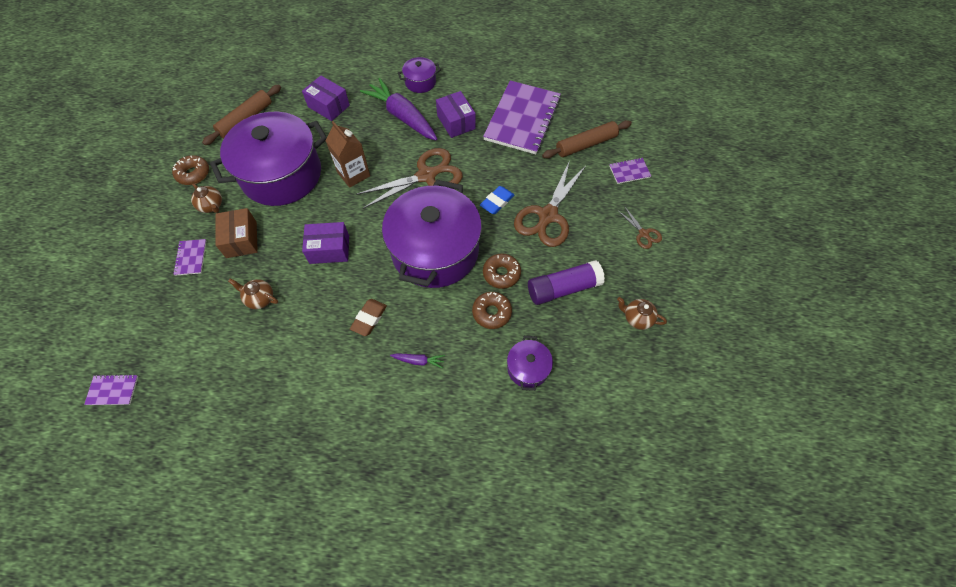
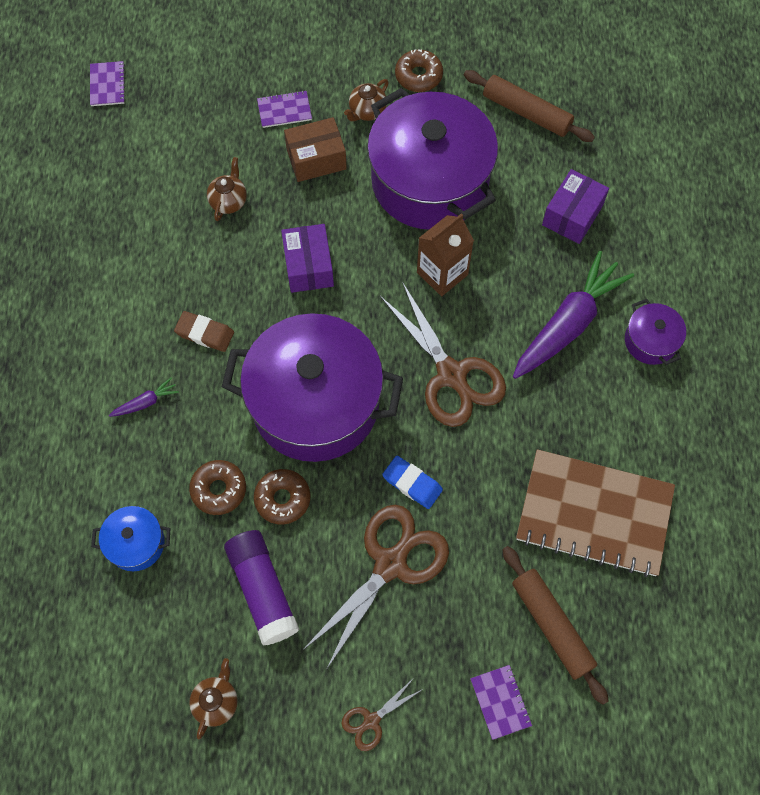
camera: 85 degrees right, 5 degrees up
purple carrot [390,353,445,369] -> purple carrot turned 120 degrees counterclockwise [109,377,179,417]
purple box [436,91,476,138] -> none
purple notebook [483,80,561,154] -> brown notebook [516,449,675,577]
purple pot [507,336,553,391] -> blue pot [91,506,171,571]
brown scissors [514,160,586,247] -> brown scissors turned 105 degrees clockwise [302,505,449,670]

